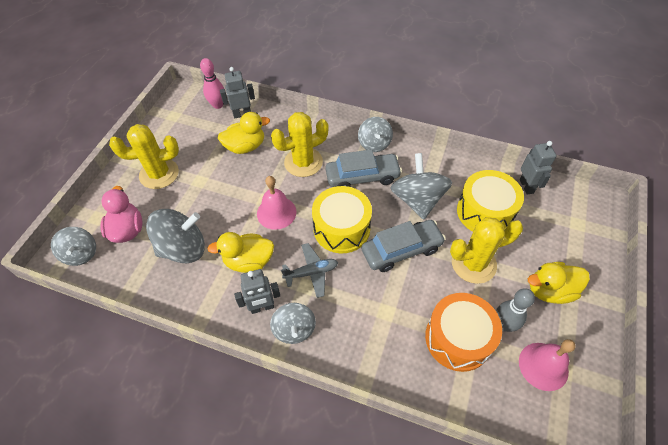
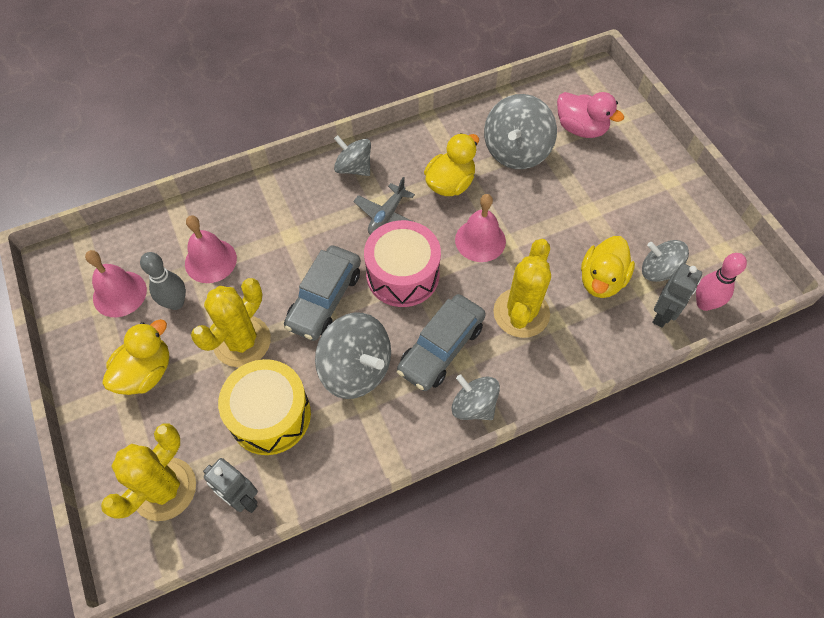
camera: 135 degrees right, 5 degrees up
grey spinning top [51,227,96,266] -> grey spinning top moved to [642,240,689,282]
yellow cactus [109,124,179,189] -> yellow cactus moved to [101,423,196,521]
grey robot [234,269,280,314] -> none
yellow drum [312,186,372,253] -> pink drum [364,220,441,307]
orange drum [425,293,502,372] -> pink bell [185,216,237,283]

